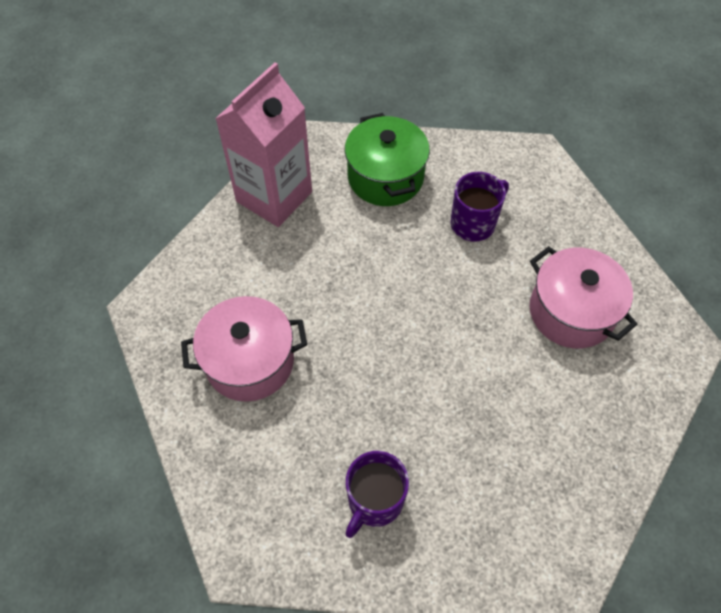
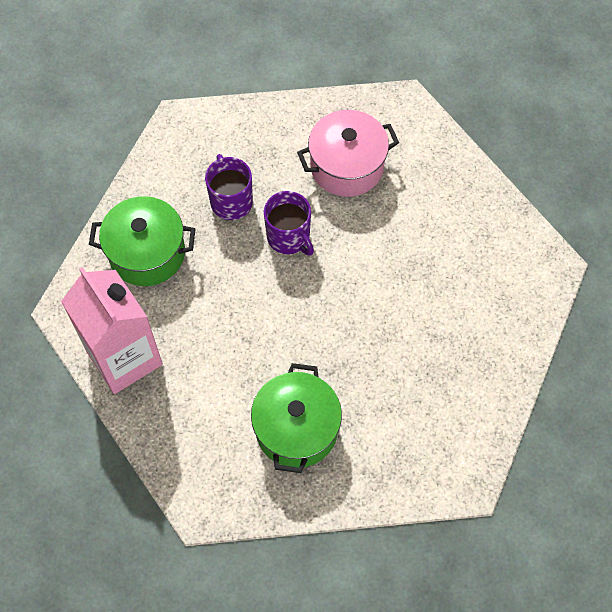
camera: 70 degrees left, 5 degrees up
pink pot [181,296,307,402] -> green pot [251,363,342,473]
purple mug [346,451,409,538] -> purple mug moved to [264,191,314,255]

